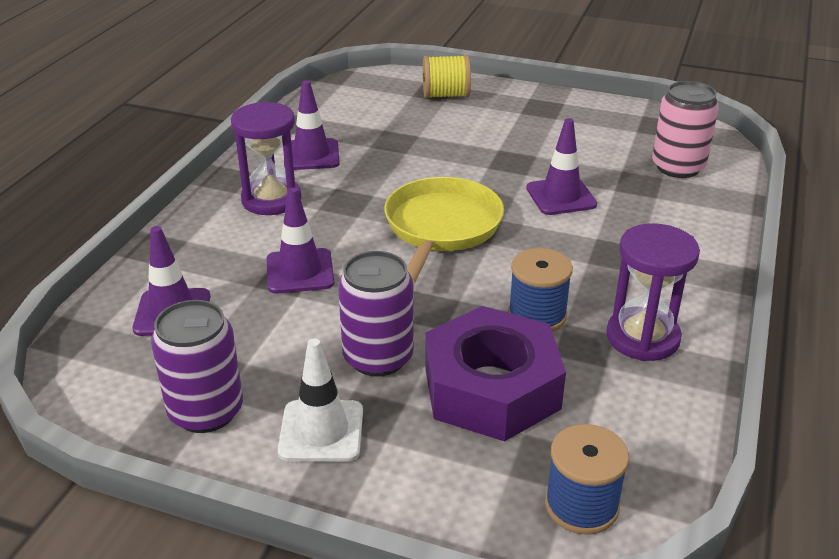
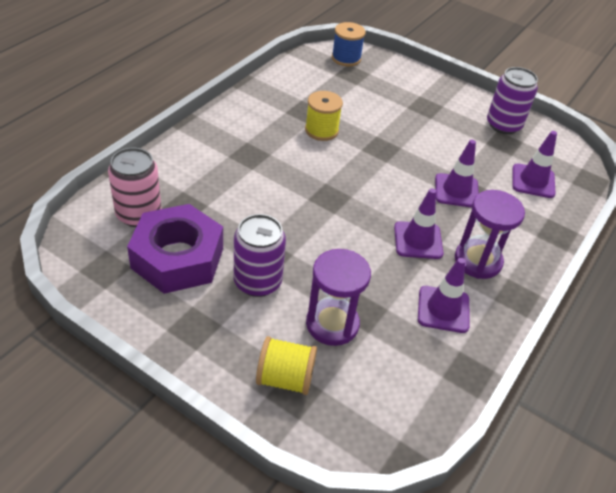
camera: 170 degrees left, 10 degrees up
white traffic cone [278,338,363,462] -> none
purple can [338,251,414,377] -> purple can moved to [234,214,286,297]
yellow pan [384,177,504,285] -> none
purple nut [425,306,566,441] -> purple nut moved to [127,204,223,294]
blue spool [508,248,573,332] -> yellow spool [305,91,343,141]
purple traffic cone [526,118,597,215] -> purple traffic cone moved to [394,188,443,259]
purple hourglass [606,223,700,361] -> purple hourglass moved to [306,249,371,346]

